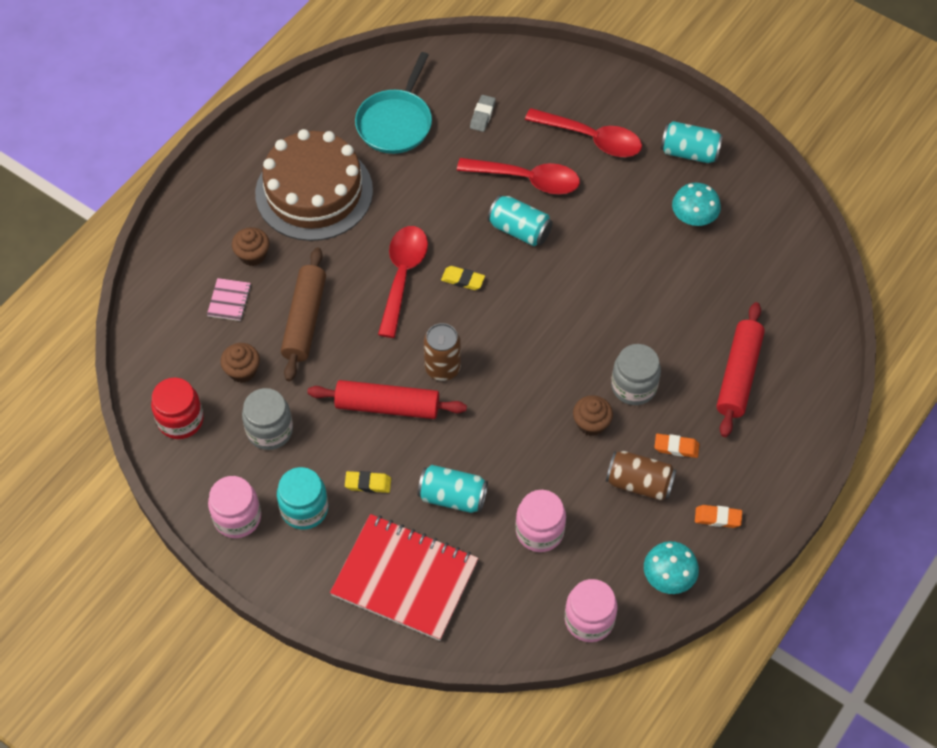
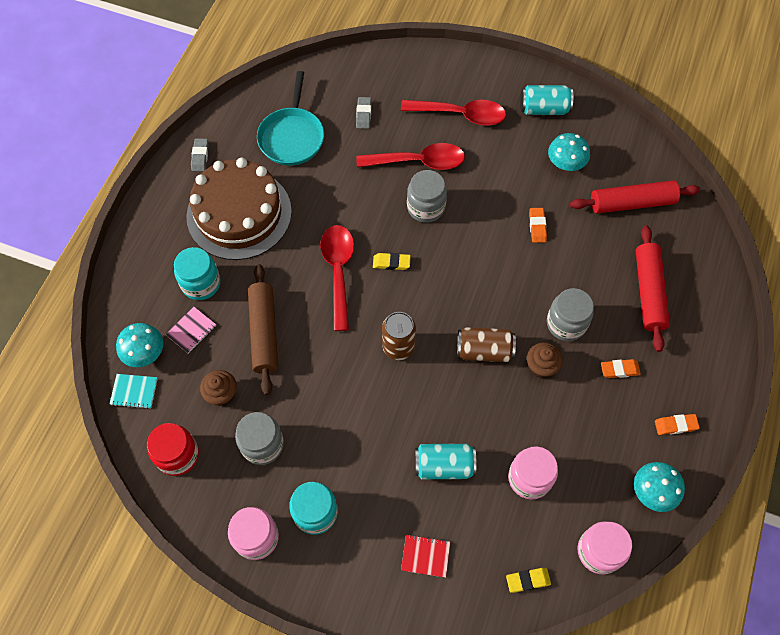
camera: 15 degrees left, 5 degrees up
pink notebook [207,278,251,321] -> pink notebook turned 45 degrees clockwise [165,307,216,354]
brown cupcake [232,227,269,266] -> turquoise jar [174,247,221,300]
red rolling pin [307,380,467,419] -> red rolling pin moved to [570,180,700,214]
red notebook [330,514,478,641] -> red notebook [401,535,450,578], size x0.40
yellow eraser [345,471,391,493] -> yellow eraser moved to [506,568,551,593]
turquoise can [488,195,553,246] -> grey jar [407,170,447,223]
brown can [606,451,677,501] -> brown can moved to [457,327,516,362]
none -> turquoise notebook [109,374,158,409]
none -> turquoise mushroom [116,323,163,367]
none -> grey eraser [191,138,209,171]
none -> orange eraser [529,208,547,243]

